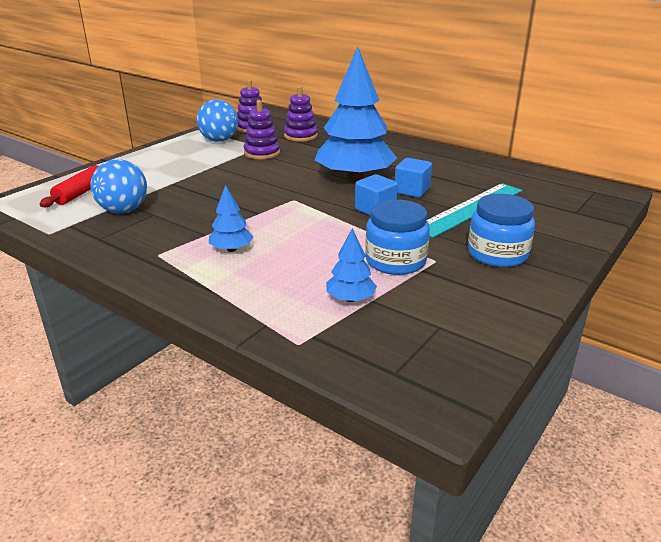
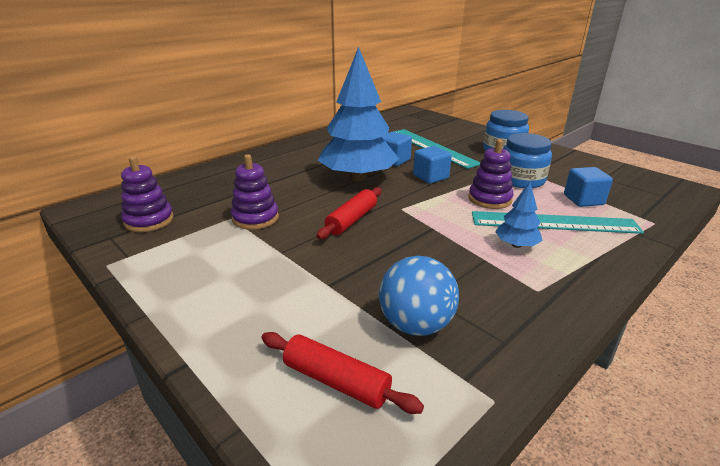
camera: 80 degrees left, 0 degrees up
blue ball [196,100,238,142] -> none
purple stacking toy [284,86,318,142] -> purple stacking toy moved to [469,139,514,209]
blue tree [326,228,377,302] -> blue cube [564,167,613,207]
none -> red rolling pin [316,187,382,239]
none -> turquoise ruler [472,211,644,234]

